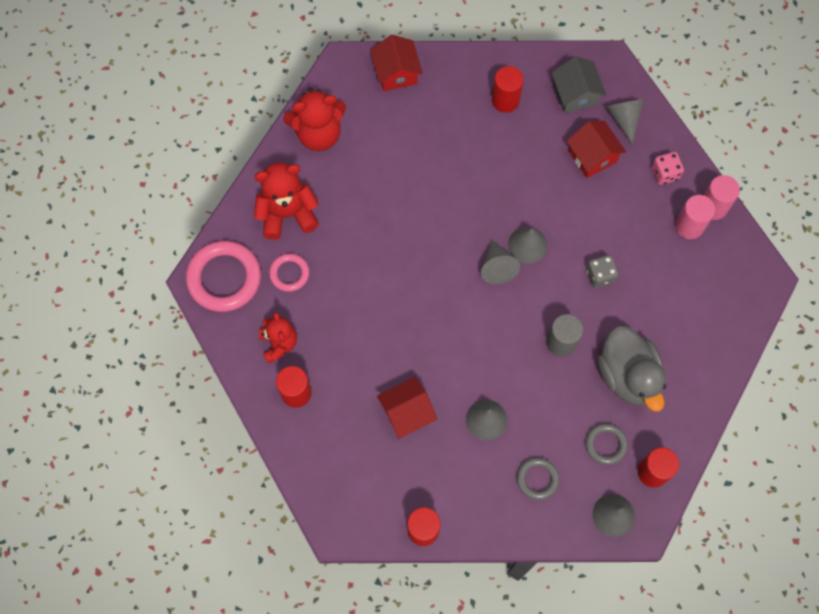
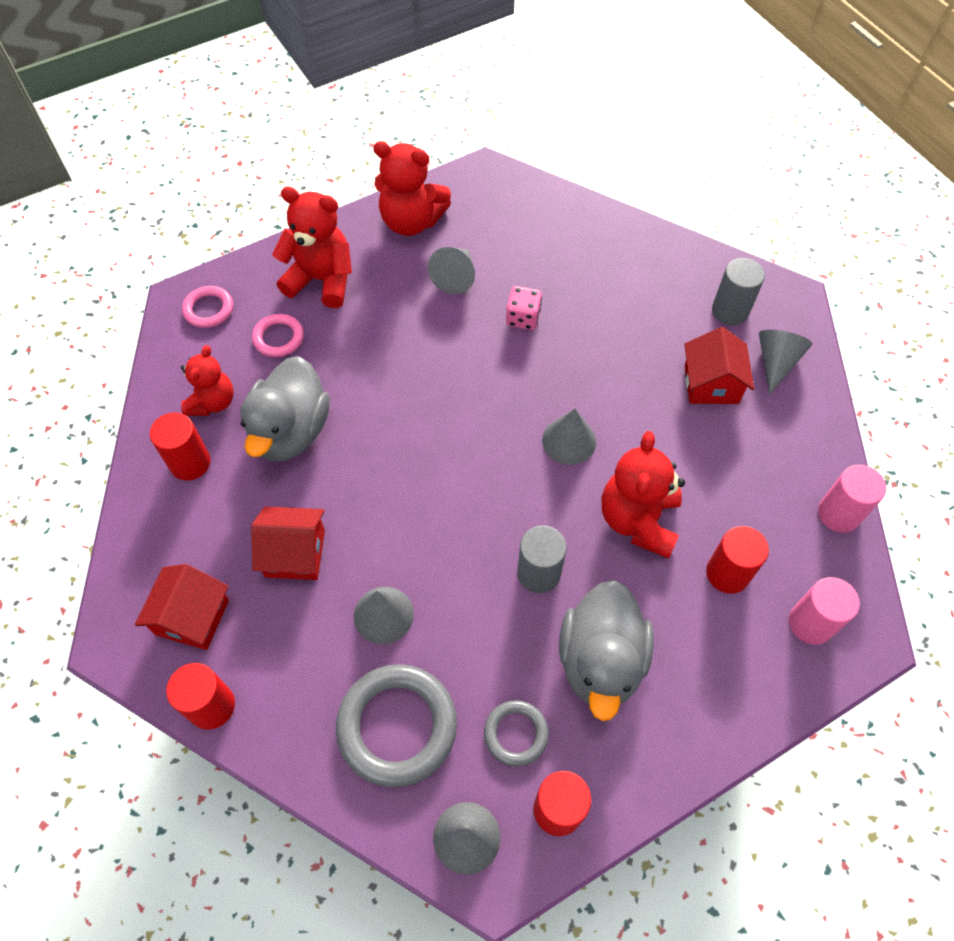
camera: 30 degrees right, 10 degrees down
pink ring [186,241,261,312] -> pink ring [182,286,233,328], size x0.54
red house [370,35,423,91] -> red house moved to [135,564,229,650]
grey cone [481,239,520,284] -> grey cone moved to [428,247,475,295]
red cylinder [492,66,524,113] -> red cylinder moved to [706,526,769,594]
grey ring [517,457,559,500] -> grey ring [336,664,457,788], size x1.86
grey house [552,57,606,113] -> grey cylinder [712,258,765,325]
grey dice [586,255,618,288] -> red teddy bear [602,431,685,559]
pink dice [652,152,684,185] -> pink dice moved to [506,286,542,330]
pink cylinder [675,195,715,239] -> pink cylinder moved to [789,577,860,645]
none -> grey duck [240,356,330,461]

